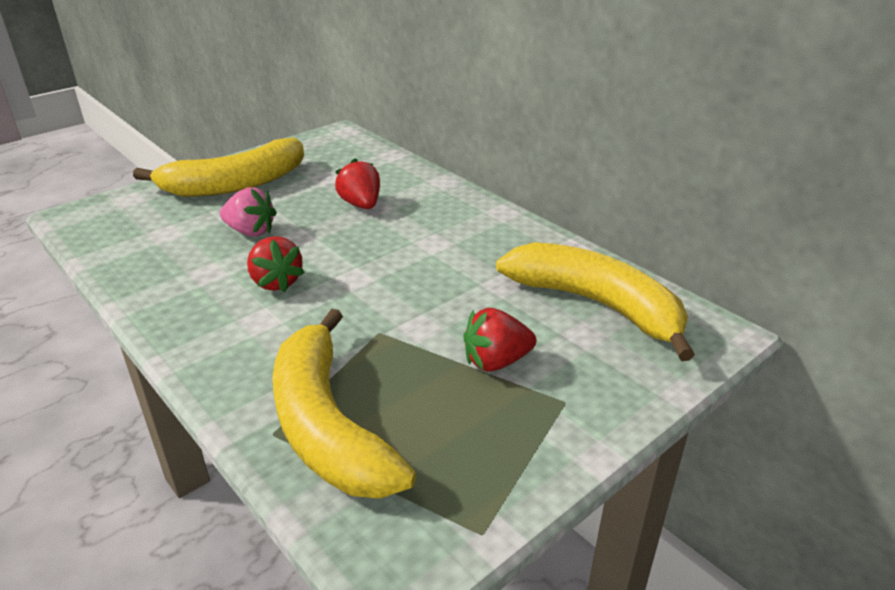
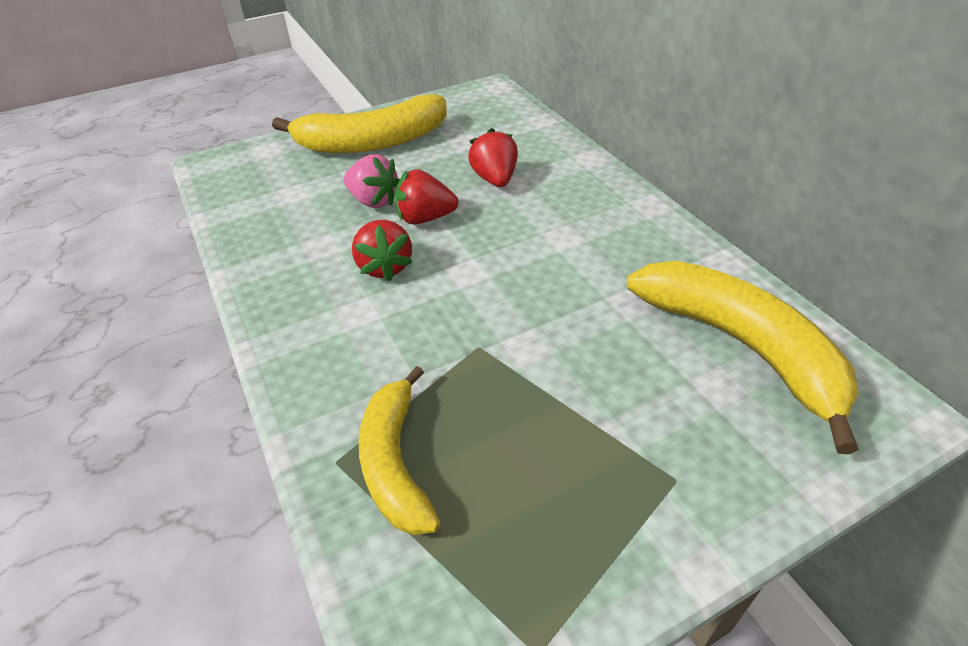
camera: 15 degrees right, 10 degrees up
yellow banana [272,309,416,499] -> yellow banana [359,366,440,535], size x0.63
red strawberry [464,308,536,372] -> red strawberry moved to [394,169,458,225]

